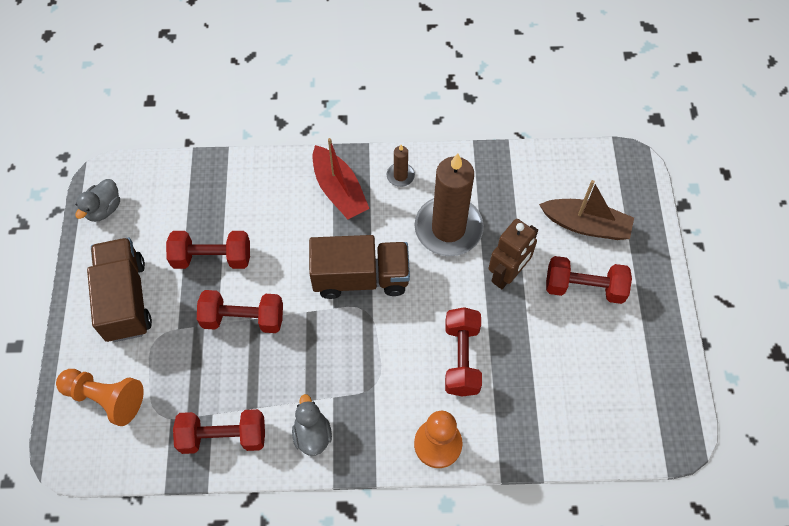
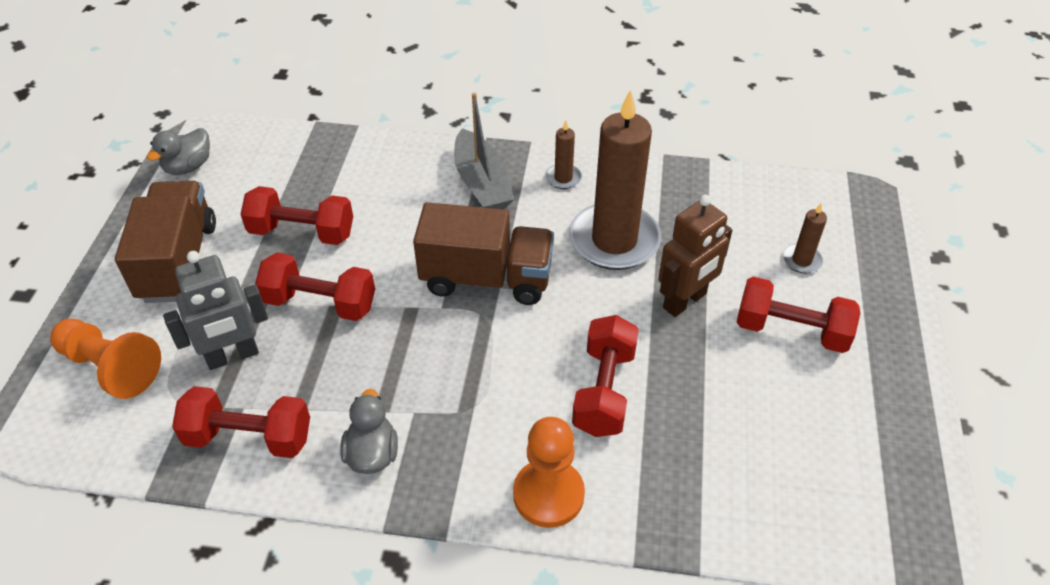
camera: 10 degrees right, 15 degrees down
red boat [313,138,370,219] -> grey boat [454,93,514,209]
brown boat [539,180,634,240] -> brown candle [783,203,827,273]
none -> grey robot [163,251,268,370]

